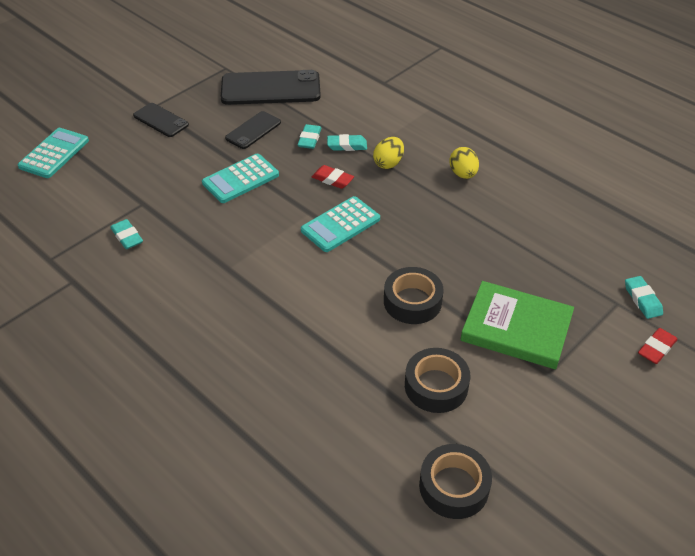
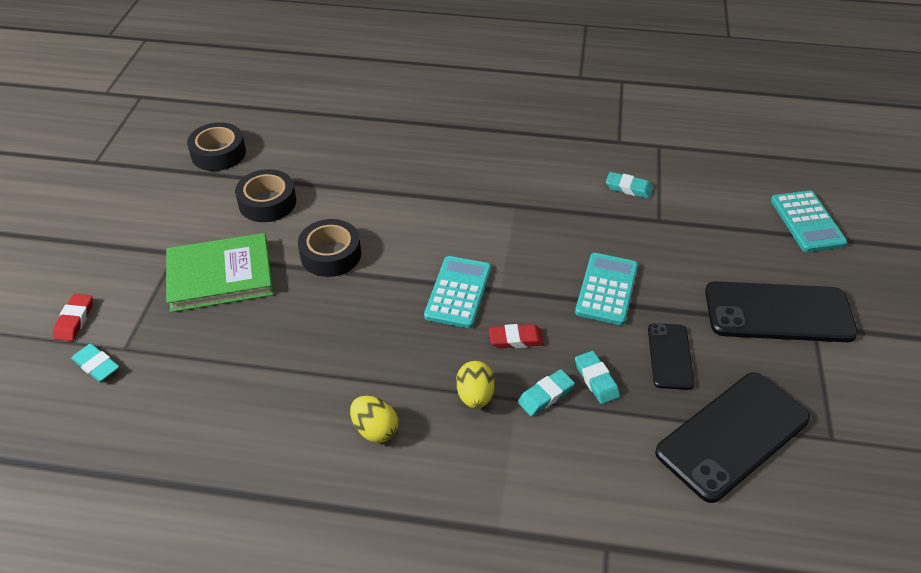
camera: 145 degrees right, 0 degrees up
black phone [133,103,189,137] -> black phone [705,281,858,342], size x1.83

